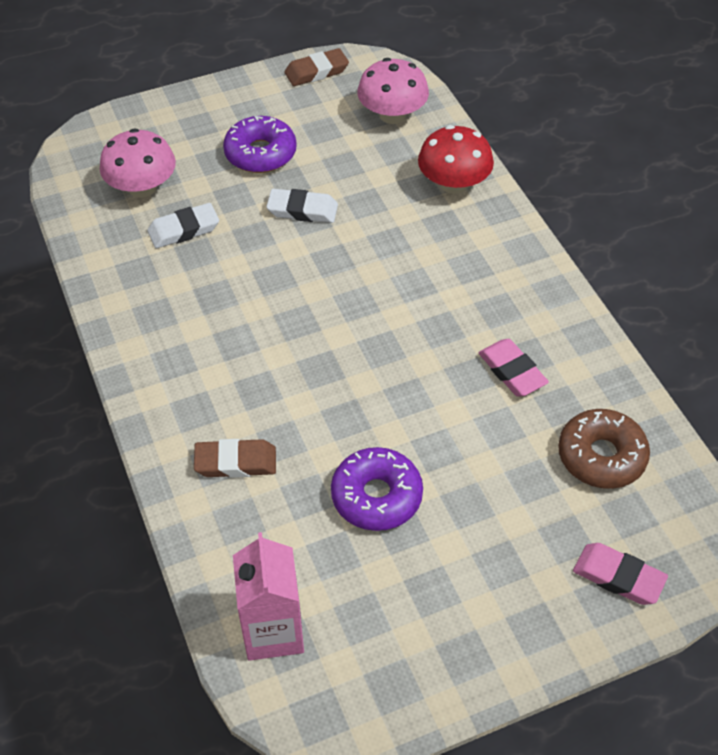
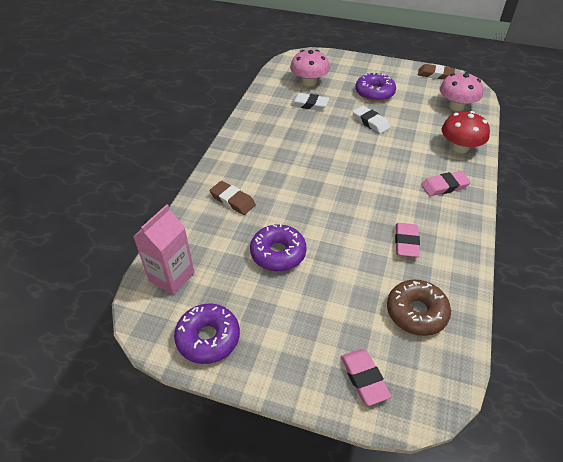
camera: 40 degrees right, 5 degrees down
none -> purple donut [174,304,240,364]
none -> pink eraser [421,171,471,196]

